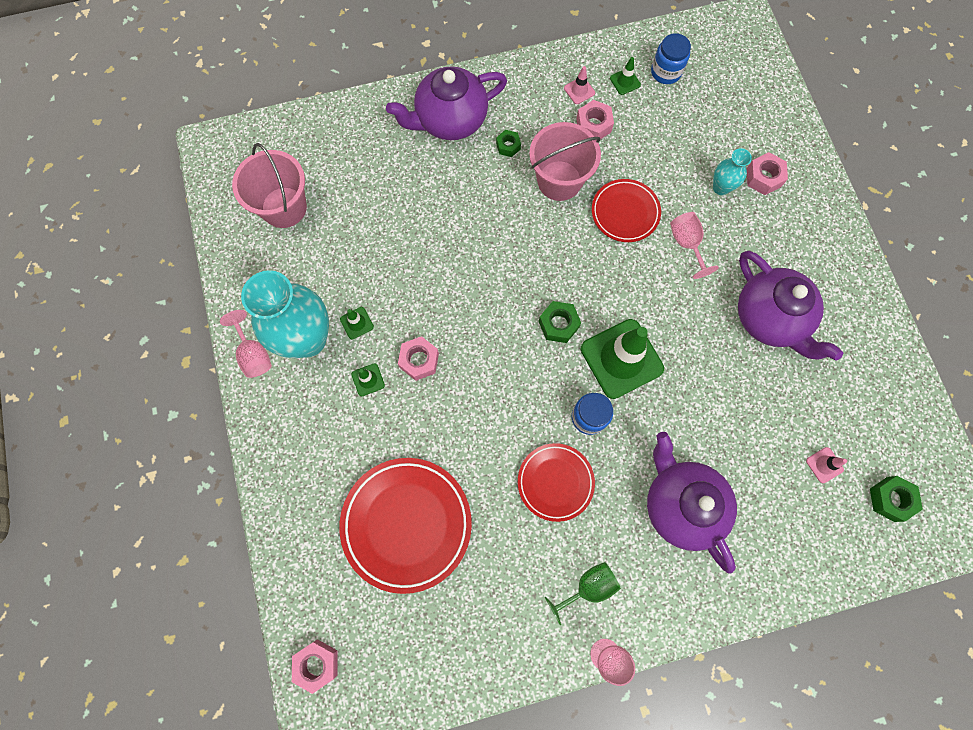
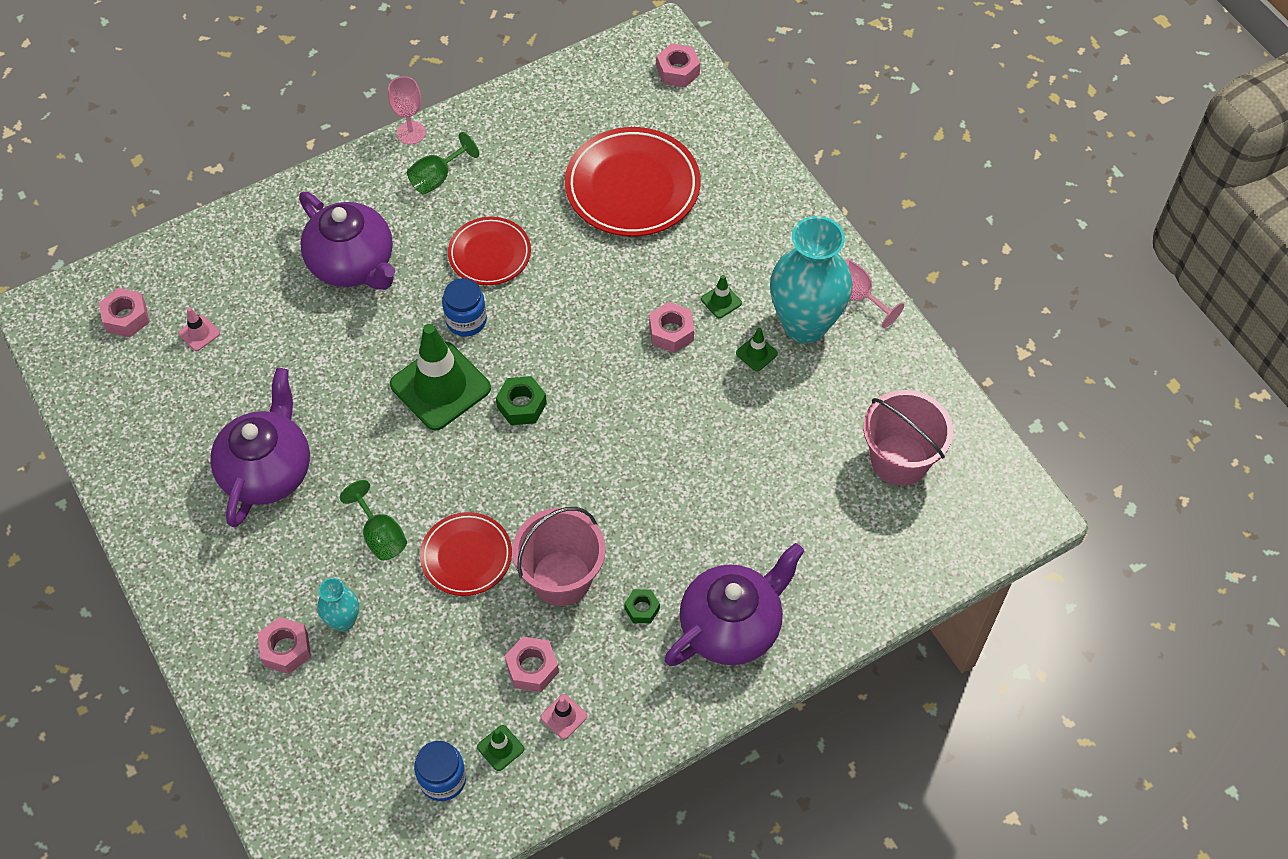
camera: 165 degrees right, 15 degrees down
pink goblet [670,212,719,279] -> green goblet [340,480,407,561]
purple teapot [738,251,843,361] -> purple teapot turned 60 degrees clockwise [210,368,310,527]
green nut [870,476,923,522] -> pink nut [99,288,149,337]

